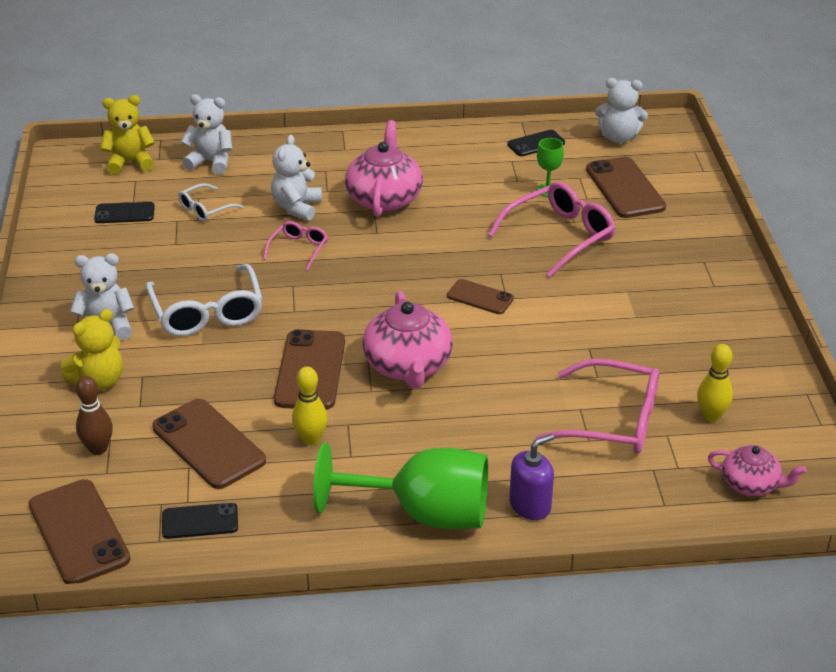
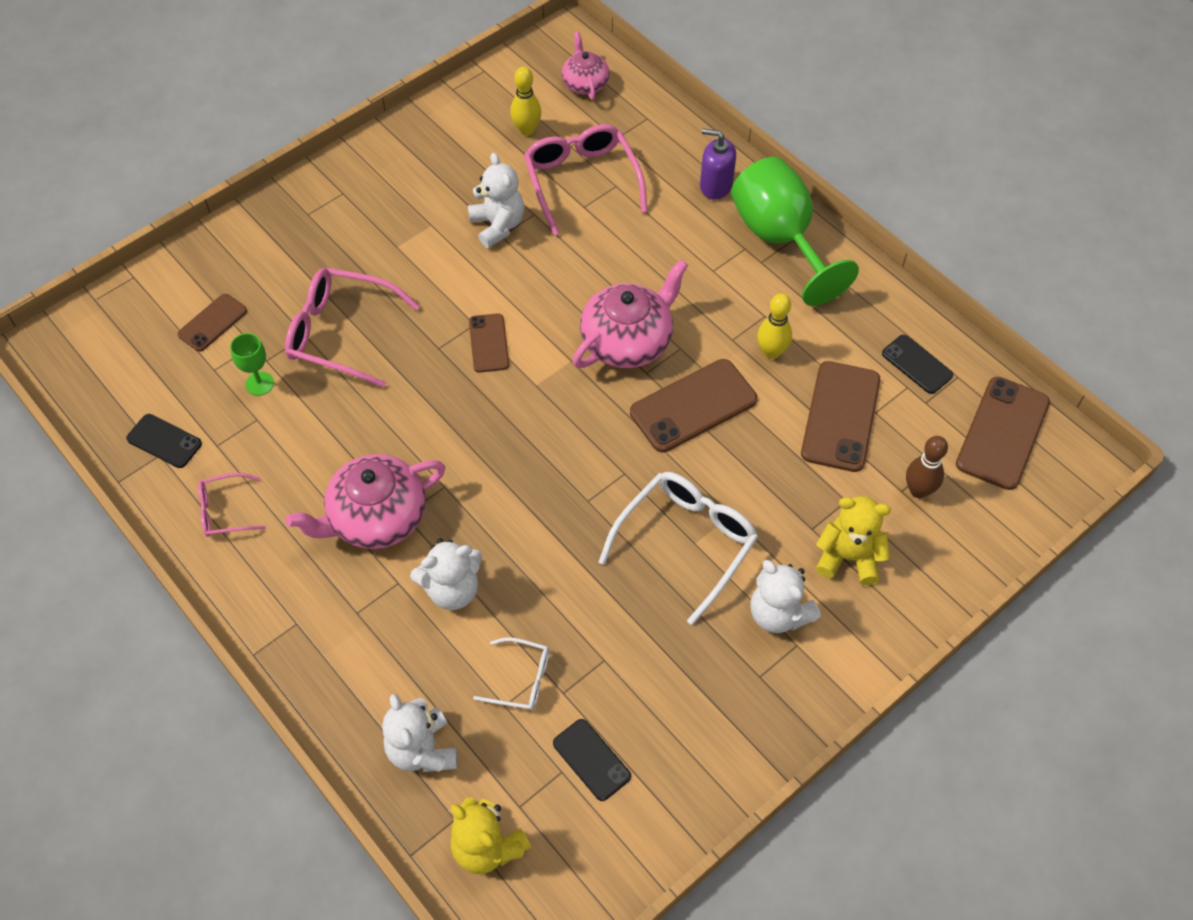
camera: 125 degrees left, 20 degrees up
pink glasses [263,221,328,271] -> pink glasses moved to [198,473,266,537]
brown phone [586,157,666,218] -> brown phone [177,294,247,352], size x0.58
white teddy bear [595,78,648,143] -> white teddy bear moved to [468,153,524,248]

